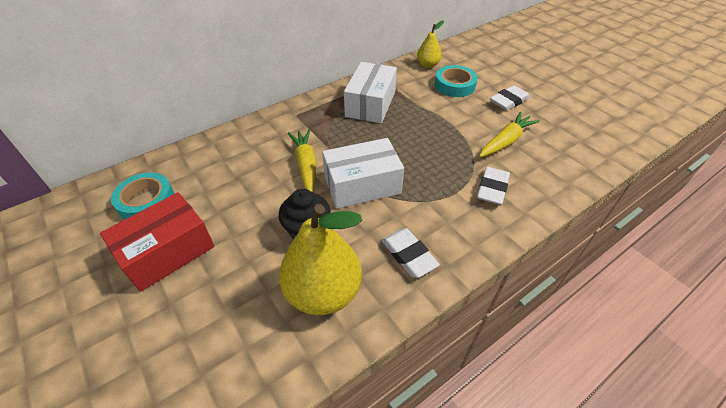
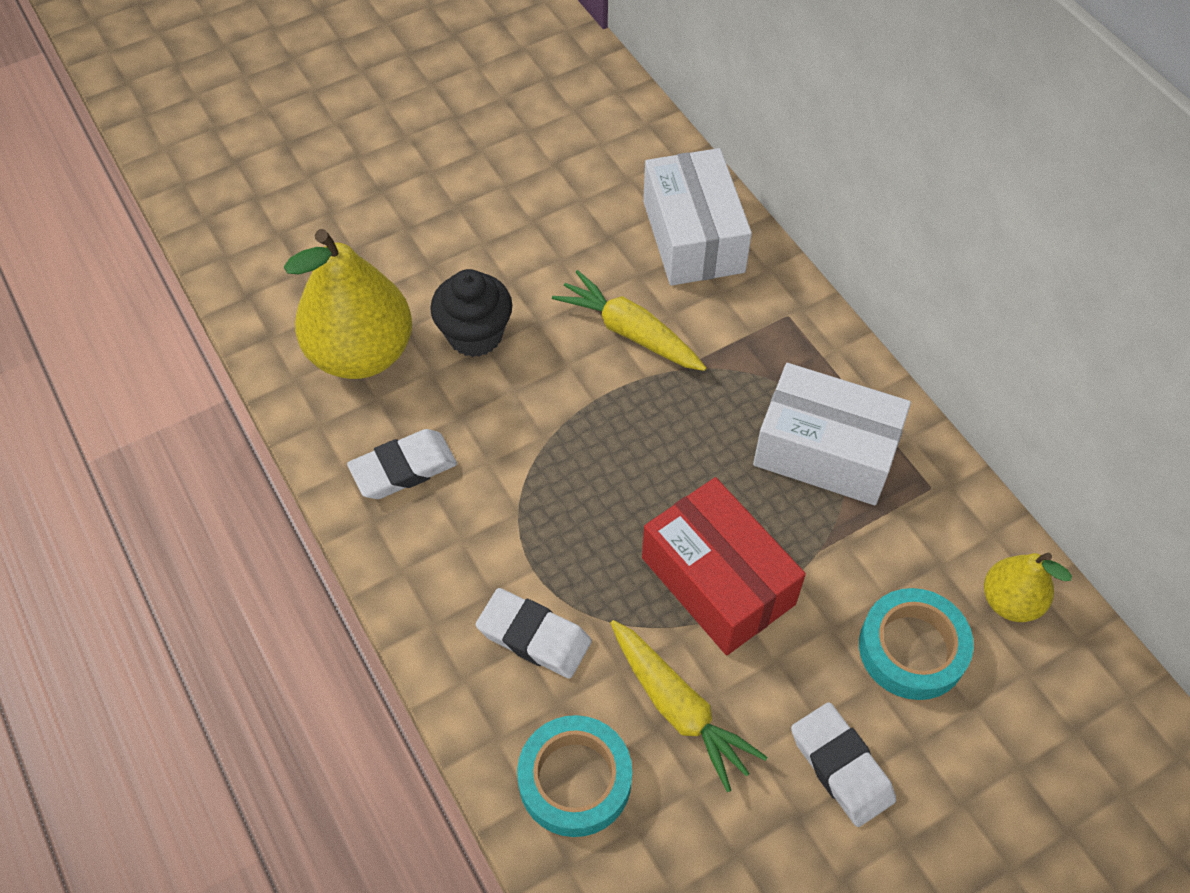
camera: 95 degrees right, 10 degrees up
red box [100,192,215,292] -> red box moved to [642,477,806,655]
turquoise tape [111,172,174,220] -> turquoise tape moved to [517,715,632,837]
yellow carrot [288,129,316,192] -> yellow carrot turned 135 degrees counterclockwise [552,270,706,371]
white box [322,138,404,209] -> white box moved to [643,148,752,286]

